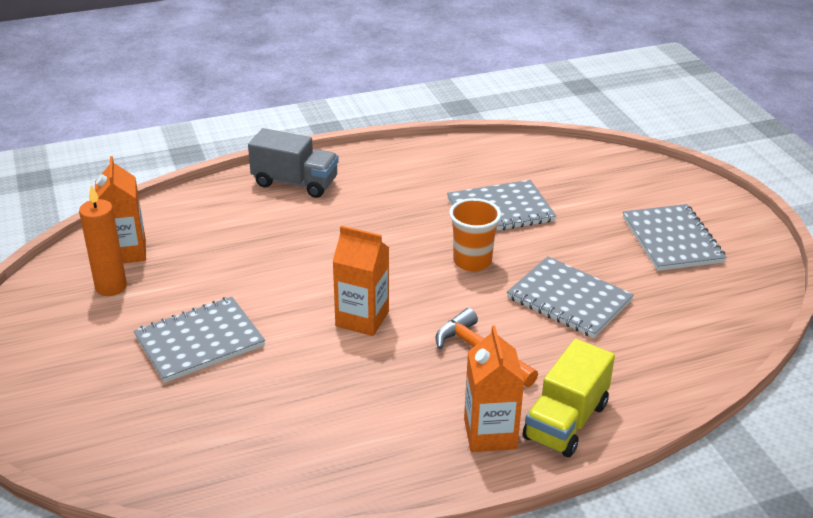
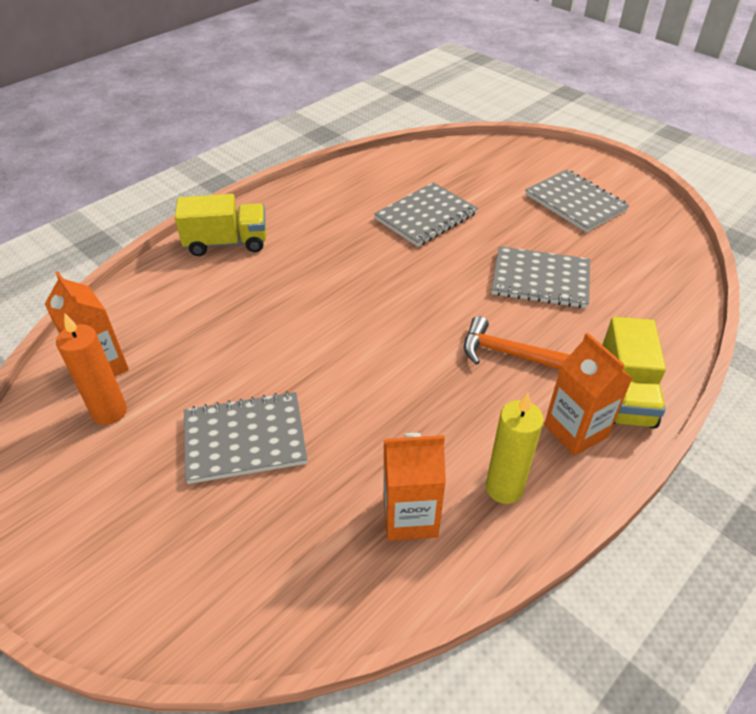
camera: 25 degrees left, 10 degrees up
grey notebook [134,296,265,383] -> grey notebook turned 45 degrees clockwise [184,391,308,484]
grey truck [248,128,339,198] -> yellow truck [175,194,266,256]
orange carton [332,226,389,336] -> orange carton moved to [383,433,446,541]
orange cup [449,198,501,271] -> none
none -> yellow candle [486,393,544,504]

